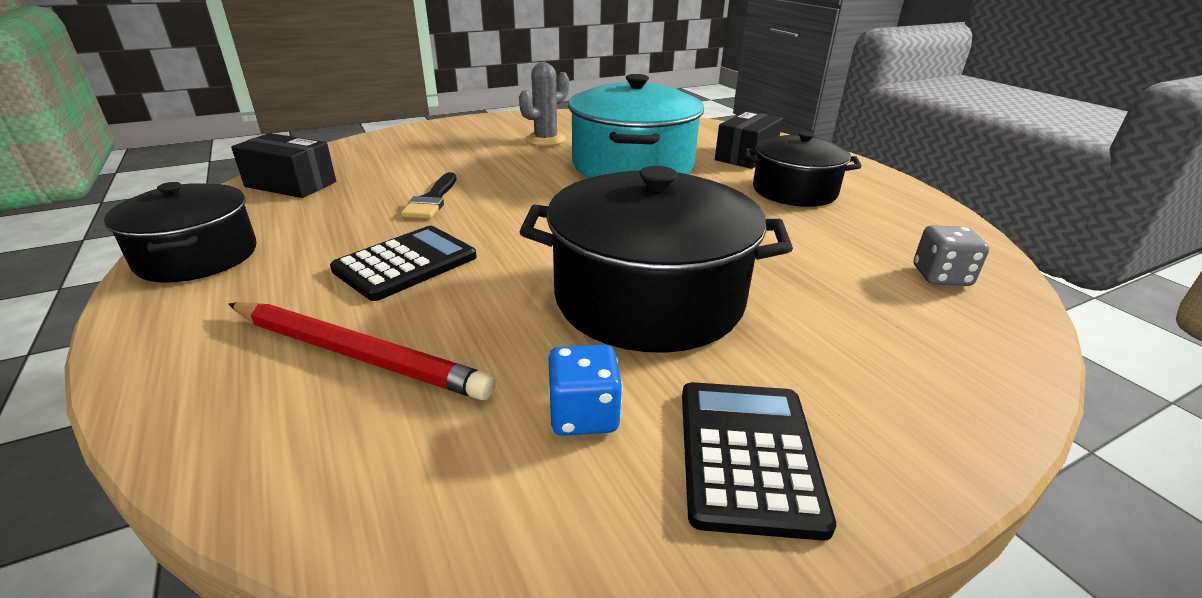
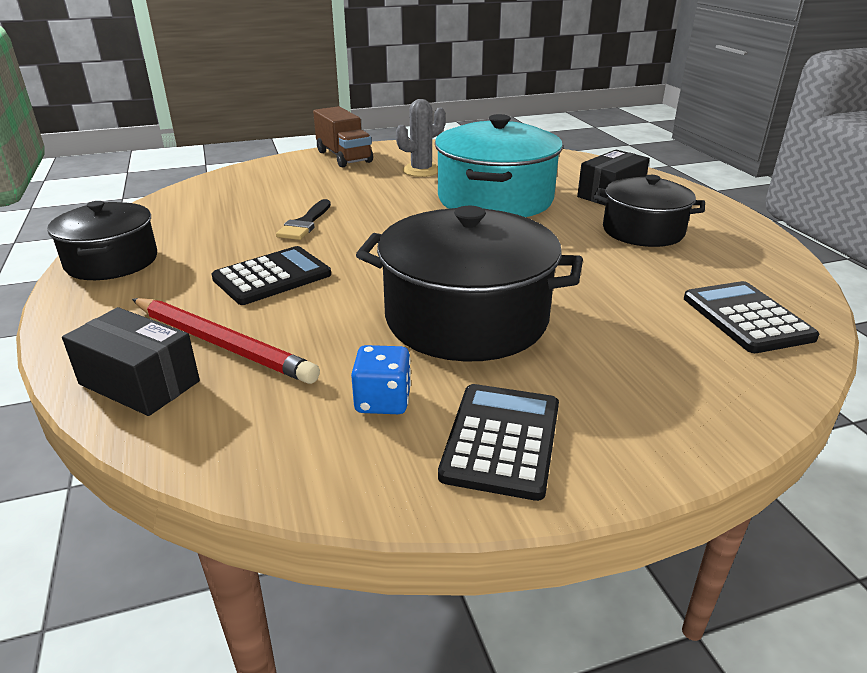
camera: 10 degrees right, 0 degrees up
black box [231,133,336,198] -> black box moved to [62,307,200,416]
grey dice [914,225,989,286] -> black calculator [684,281,819,353]
none -> brown truck [313,106,373,168]

